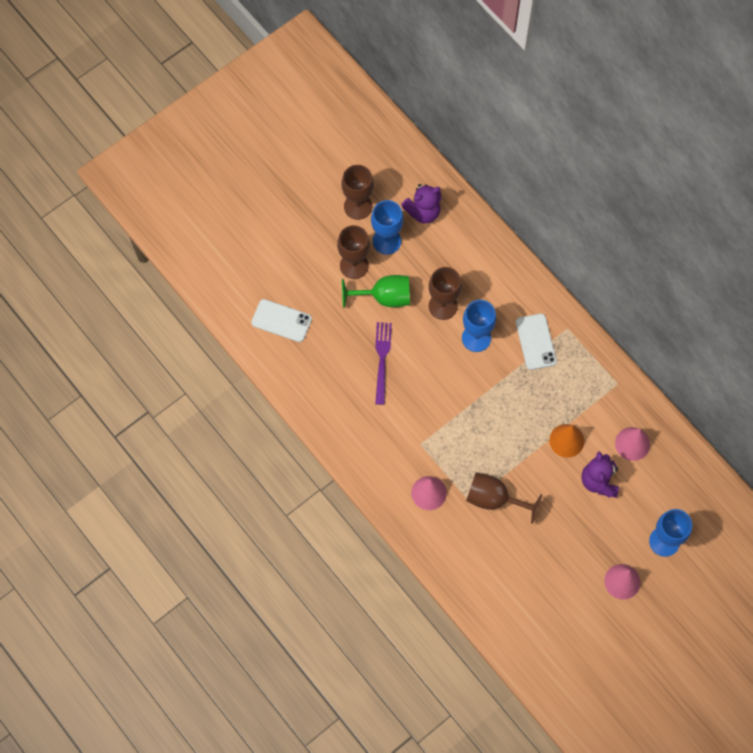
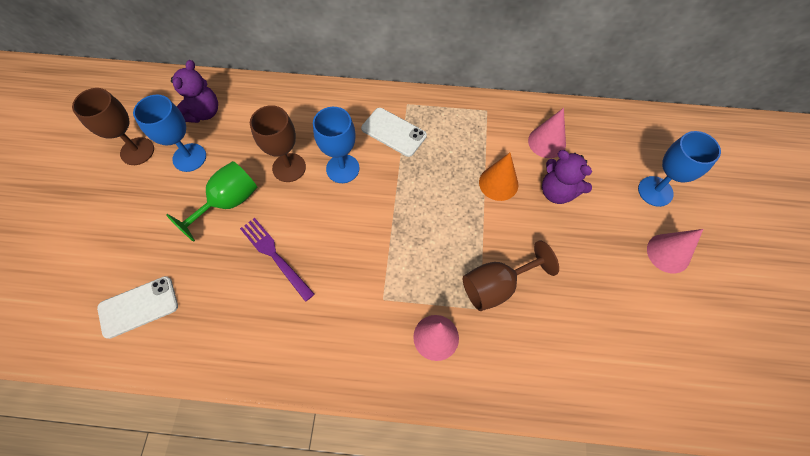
camera: 45 degrees left, 5 degrees down
brown goblet [337,225,370,279] -> none

